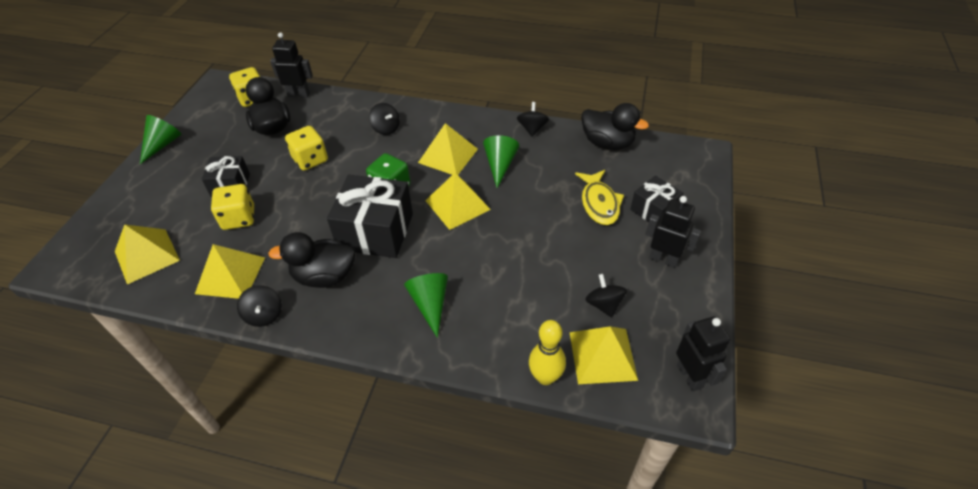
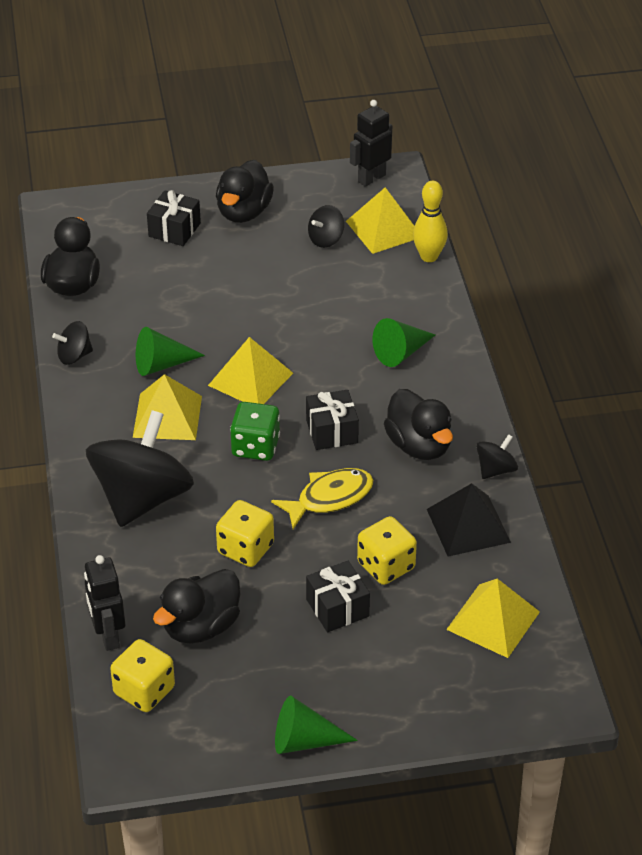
camera: 115 degrees left, 5 degrees down
yellow pyramid [195,244,265,299] -> black pyramid [427,483,511,557]
black gift [327,175,413,258] -> black gift [306,390,359,450], size x0.57
black spinning top [369,103,400,135] -> black spinning top [86,410,194,527], size x2.28
yellow fish [575,170,624,225] -> yellow fish moved to [271,468,374,529]
black robot [645,196,701,268] -> black duck [216,160,274,223]

